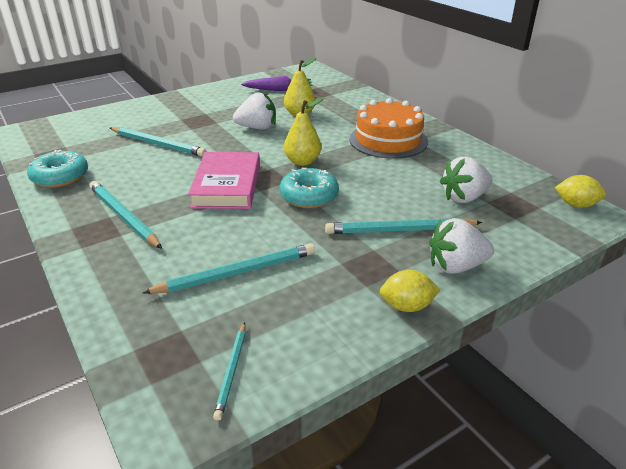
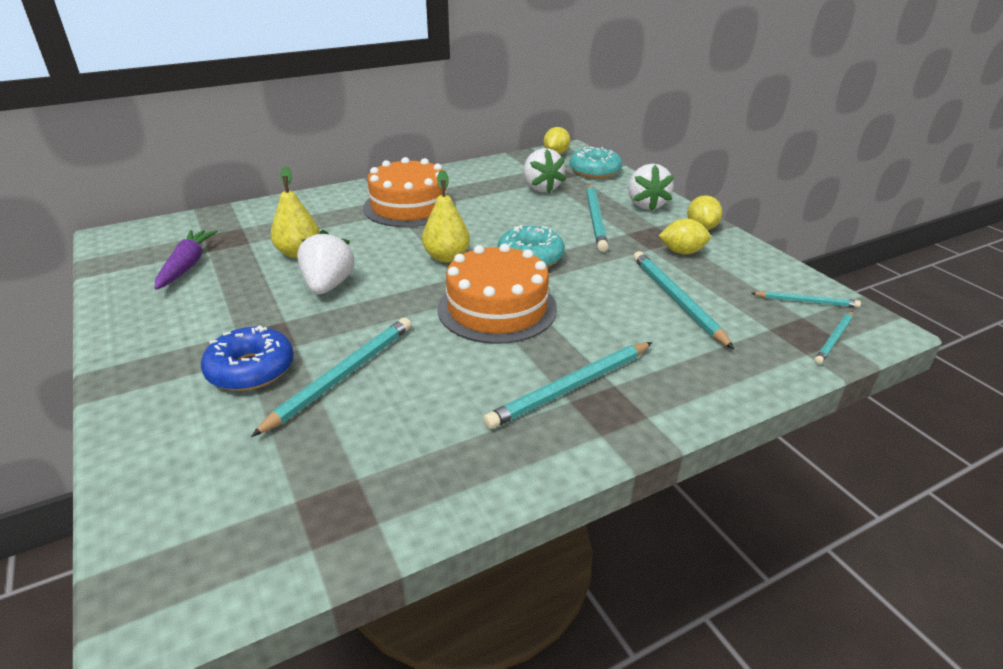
camera: 85 degrees left, 0 degrees up
turquoise donut [27,150,88,188] -> turquoise donut moved to [569,147,622,179]
pink book [188,152,260,209] -> orange cake [438,244,557,344]
none -> blue donut [201,325,294,391]
none -> yellow lemon [659,218,711,254]
none -> turquoise pencil [814,311,853,364]

